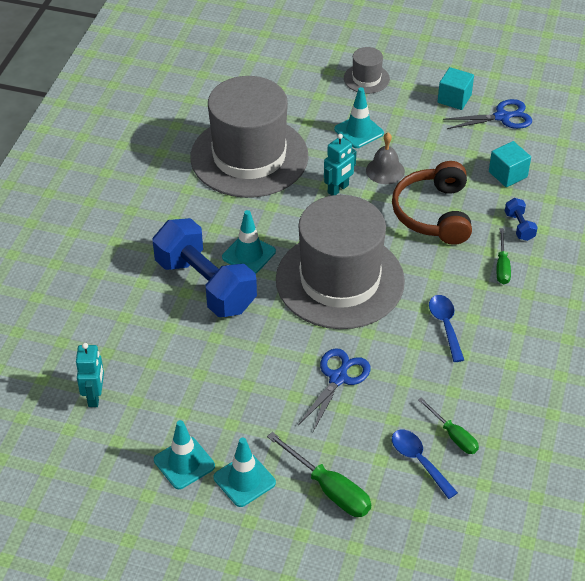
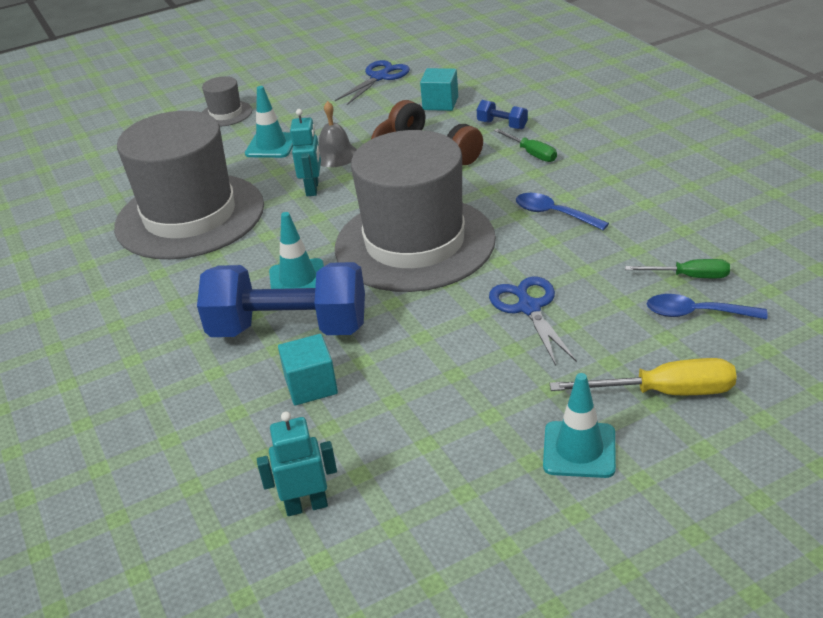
camera: 40 degrees left, 10 degrees down
turquoise robot [76,343,104,407] -> turquoise robot turned 60 degrees counterclockwise [257,412,337,516]
turquoise traffic cone [154,420,215,489] -> none
green screwdriver [267,432,371,517] -> yellow screwdriver [549,358,737,395]
turquoise cube [437,67,474,110] -> turquoise cube moved to [278,334,338,405]

